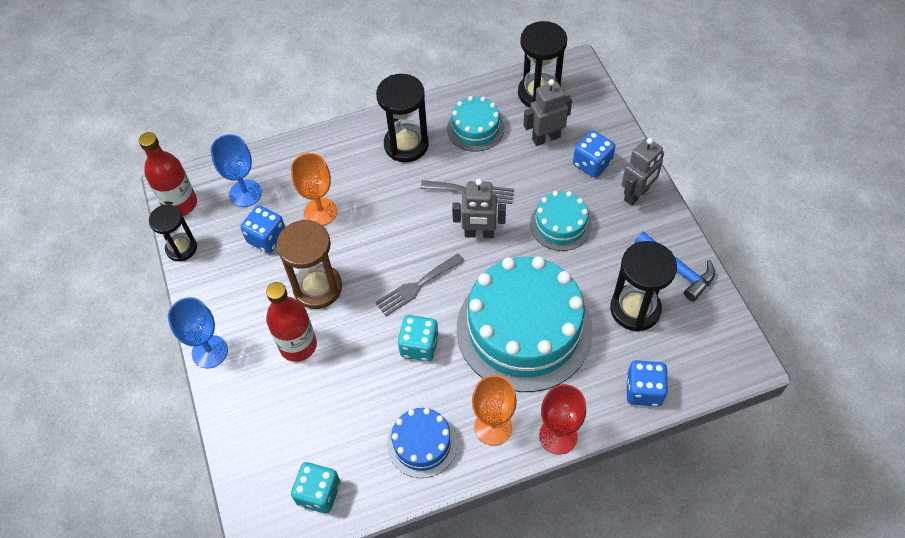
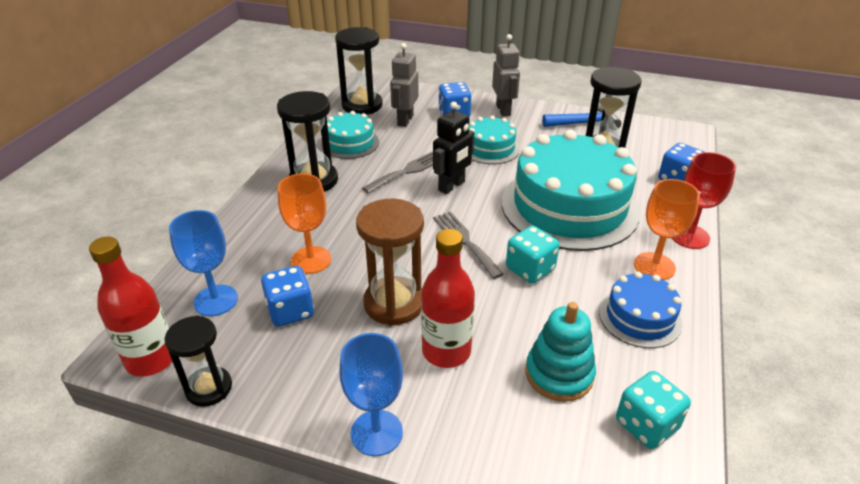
camera: 55 degrees left, 20 degrees down
grey fork [375,253,464,316] -> grey fork turned 150 degrees clockwise [433,212,504,279]
grey robot [452,179,506,238] -> black robot [433,102,474,194]
none -> turquoise stacking toy [526,302,596,402]

